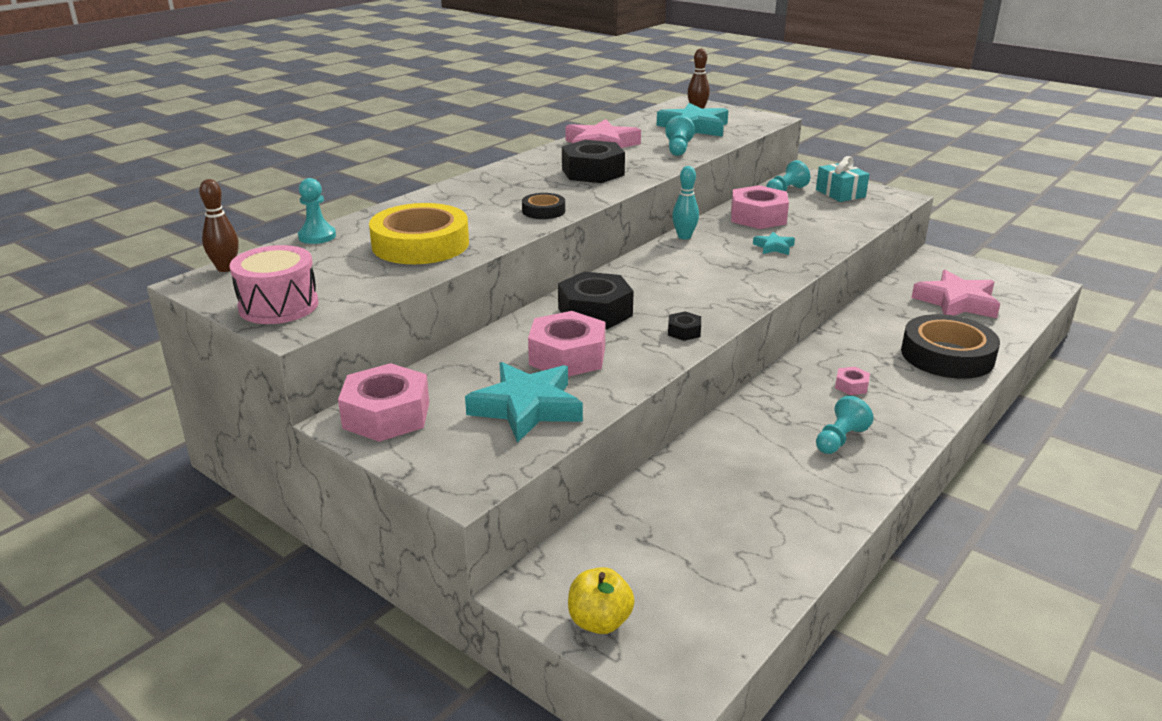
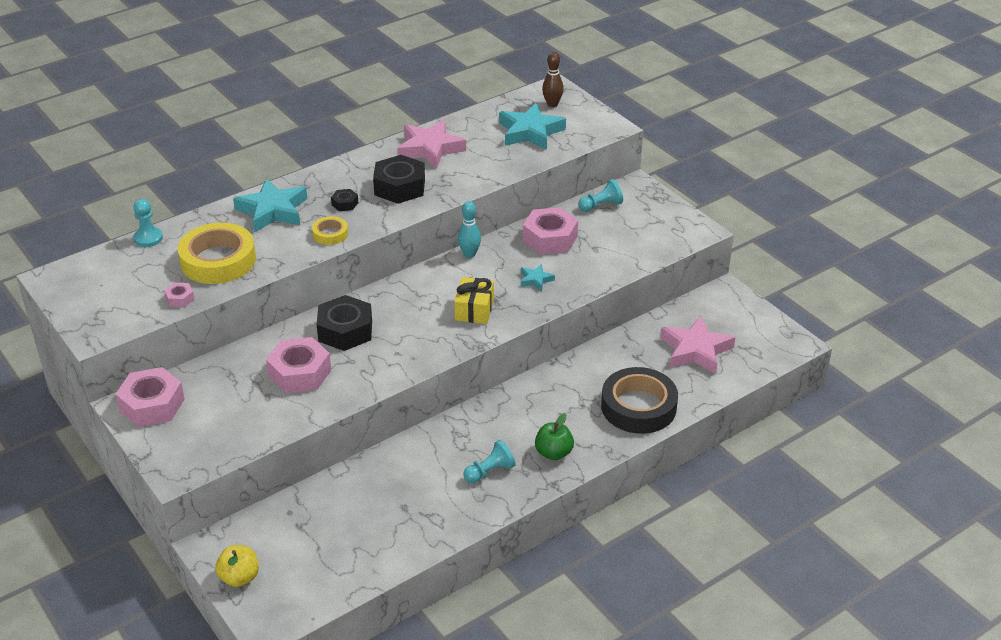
camera: 15 degrees right, 10 degrees up
brown bowling pin [199,179,239,272] -> none
pink drum [229,245,318,324] -> none
turquoise star [465,362,583,443] -> turquoise star moved to [233,178,307,232]
black tape [522,193,565,219] -> yellow tape [312,216,348,245]
turquoise pawn [666,116,695,156] -> none
black nut [668,311,701,341] -> black nut moved to [331,189,358,211]
turquoise gift [816,156,869,202] -> none
pink nut [835,367,870,395] -> pink nut moved to [164,283,195,307]
none -> yellow gift [454,277,494,324]
none -> green apple [535,413,574,460]

